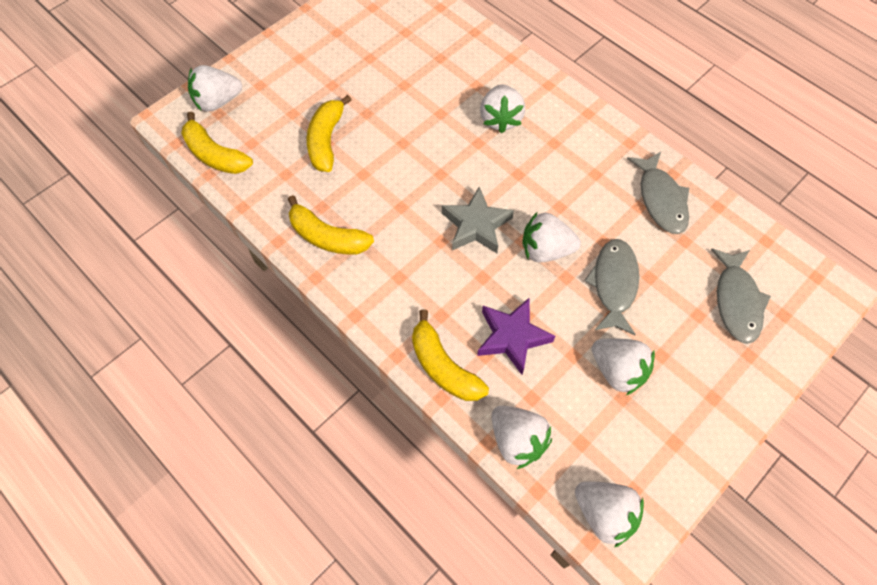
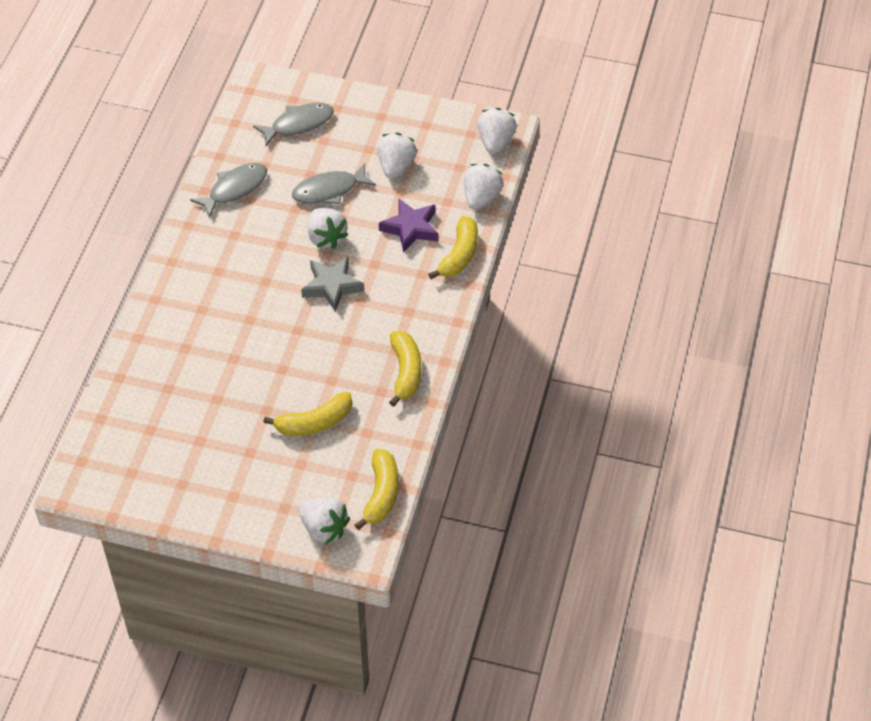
camera: 120 degrees left, 10 degrees down
white strawberry [480,85,526,133] -> none

